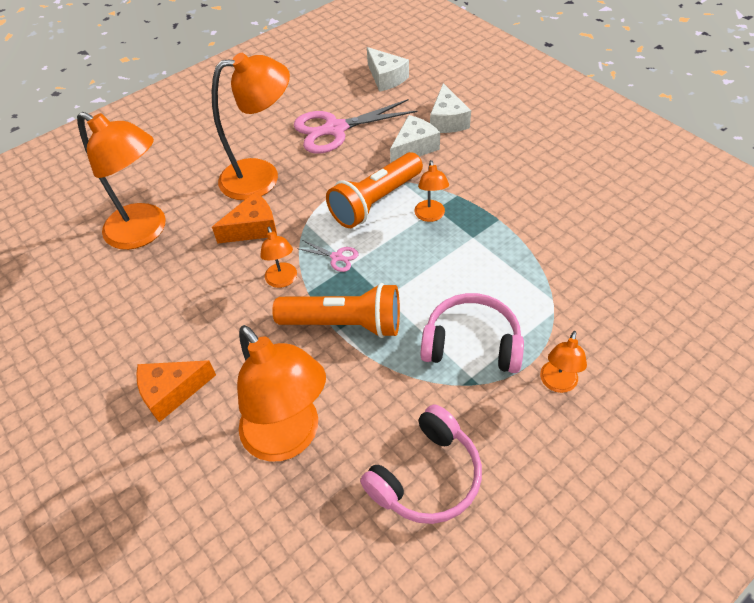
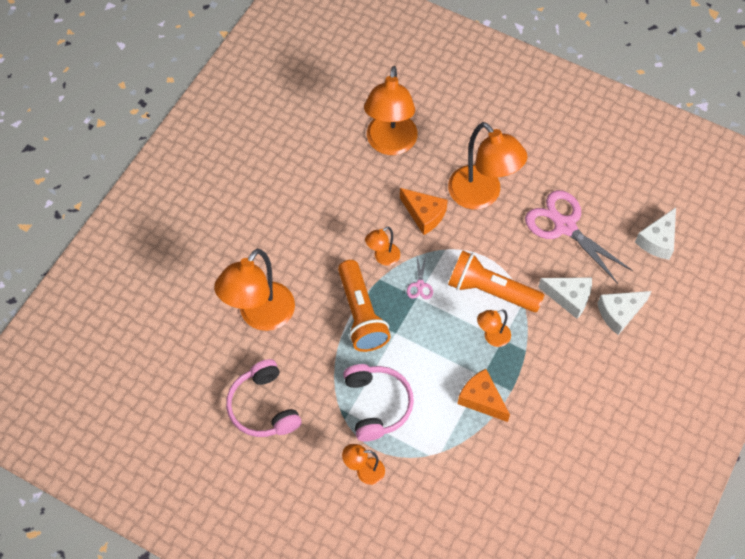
camera: 65 degrees right, 10 degrees up
orange cheese [136,360,216,422] -> orange cheese moved to [457,369,510,422]
pink headphones [360,405,482,524] -> pink headphones turned 45 degrees clockwise [226,359,302,437]

